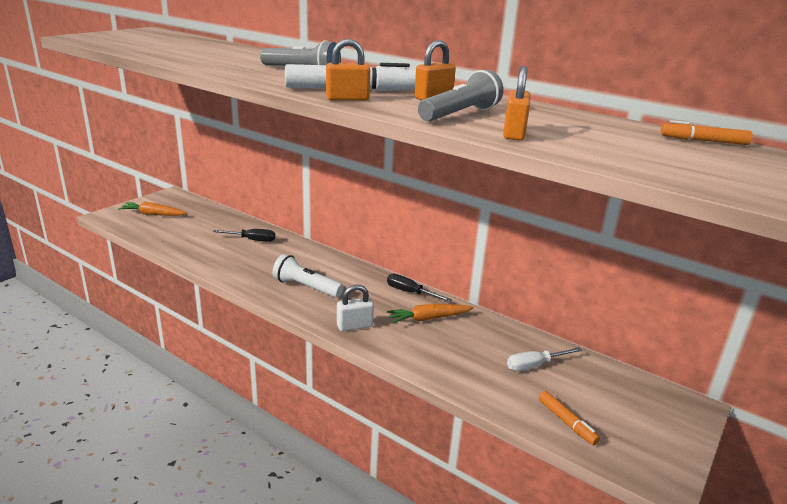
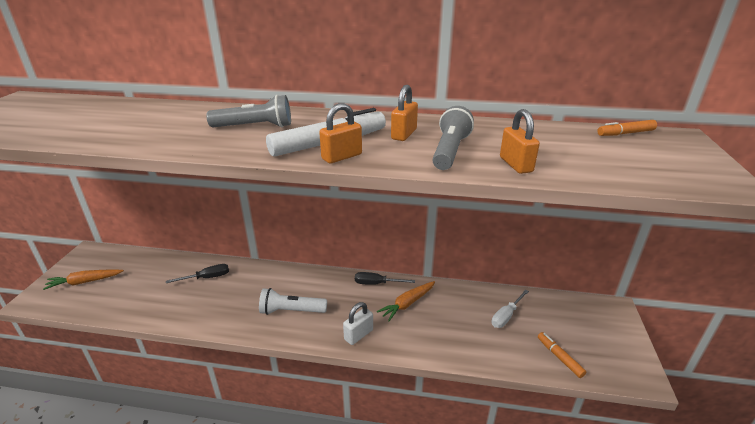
camera: 25 degrees left, 5 degrees up
orange marker [539,391,600,445] -> orange marker turned 150 degrees counterclockwise [538,332,586,378]

